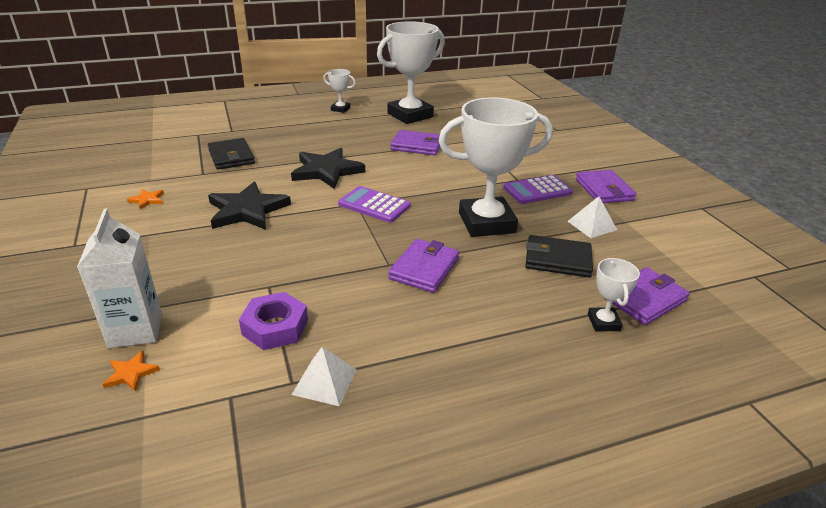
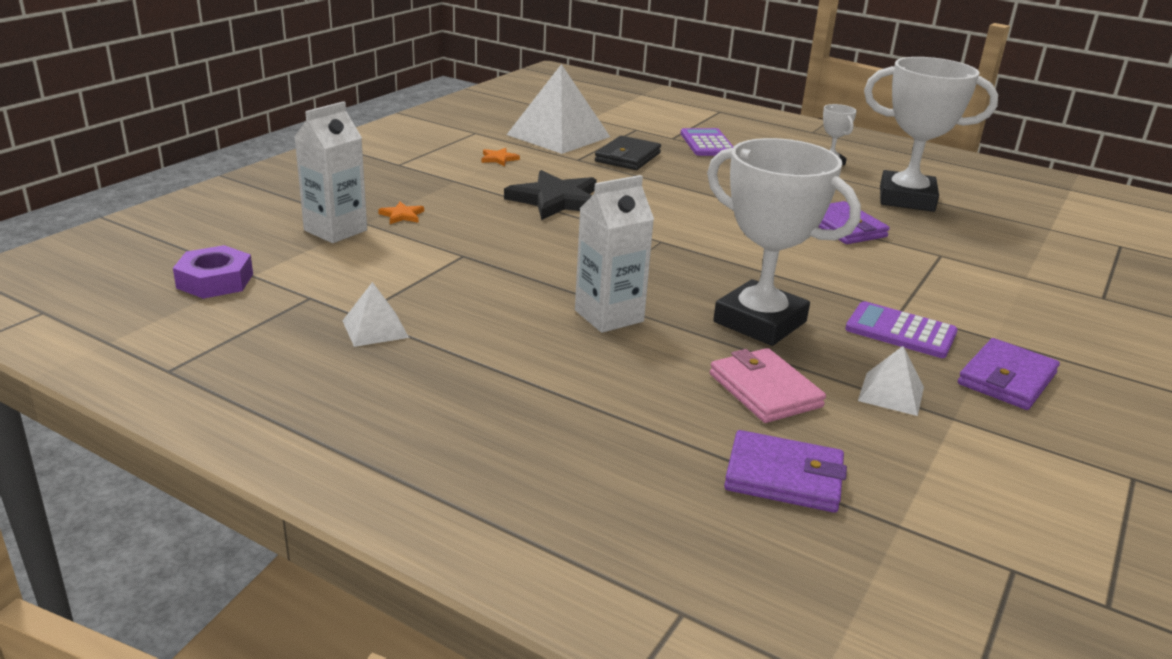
camera: 50 degrees right, 5 degrees down
orange star [103,351,160,392] -> orange star moved to [378,202,424,224]
purple nut [239,292,308,350] -> purple nut moved to [173,245,253,299]
black star [291,148,365,189] -> none
purple calculator [338,186,411,223] -> purple calculator moved to [680,128,733,156]
purple wallet [388,239,459,293] -> white carton [575,175,654,333]
black wallet [525,235,593,277] -> pink wallet [710,348,826,423]
white trophy [588,258,640,331] -> none
none -> white pyramid [507,64,610,154]

